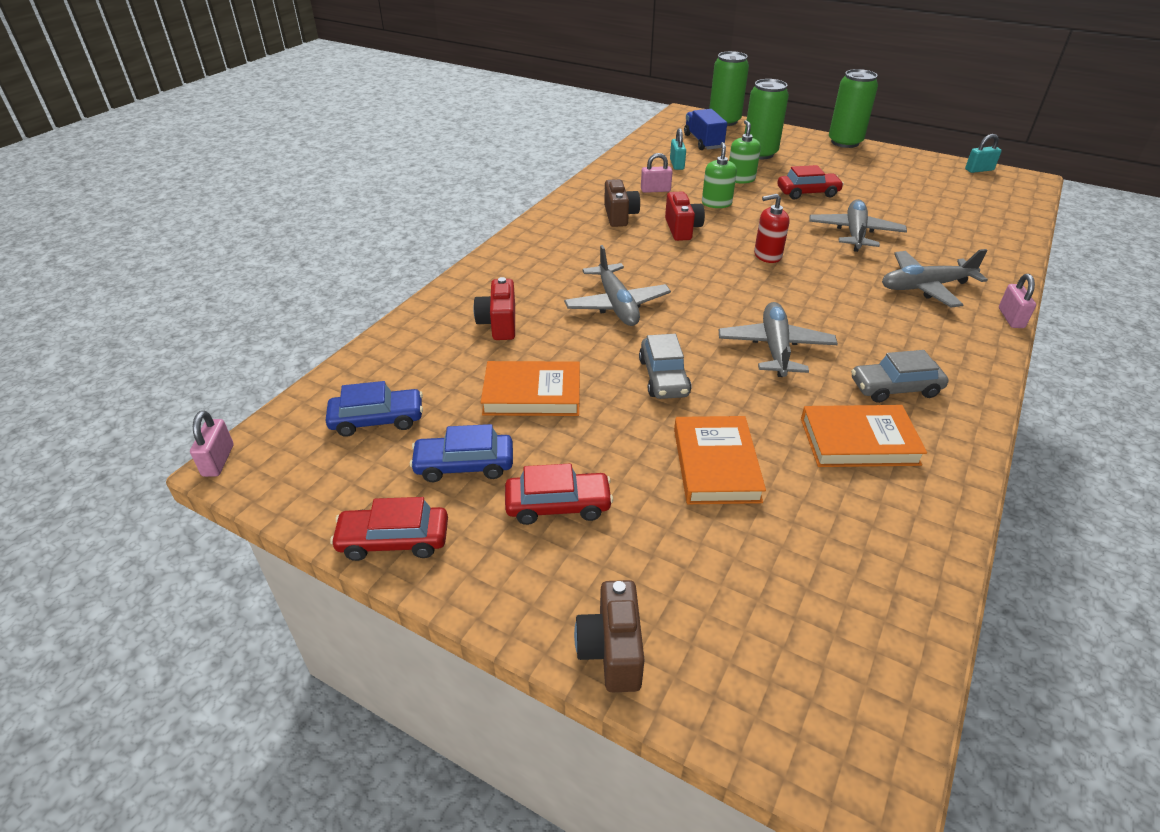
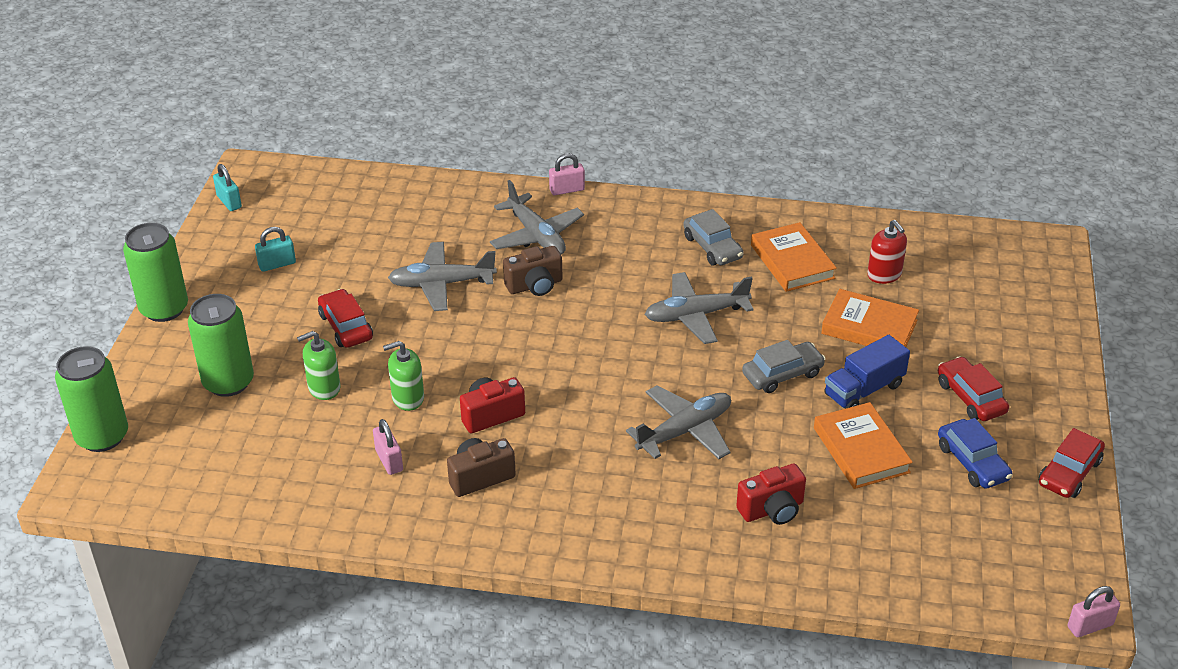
camera: 110 degrees left, 0 degrees up
blue car [325,381,423,437] -> none
red car [330,497,448,561] -> red car turned 60 degrees clockwise [1039,428,1105,498]
brown camera [574,580,645,692] -> brown camera moved to [503,246,563,296]
turquoise padlock [670,128,686,170] -> turquoise padlock moved to [255,227,296,272]
orange book [674,416,766,504] -> orange book turned 45 degrees clockwise [821,289,919,347]
blue truck [684,109,727,150] -> blue truck moved to [824,335,910,409]
red soap dispenser [754,194,789,263] -> red soap dispenser moved to [867,220,907,284]

